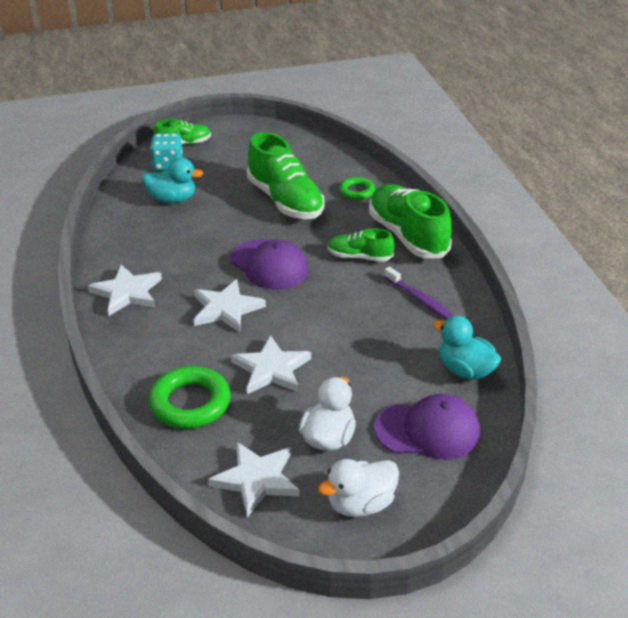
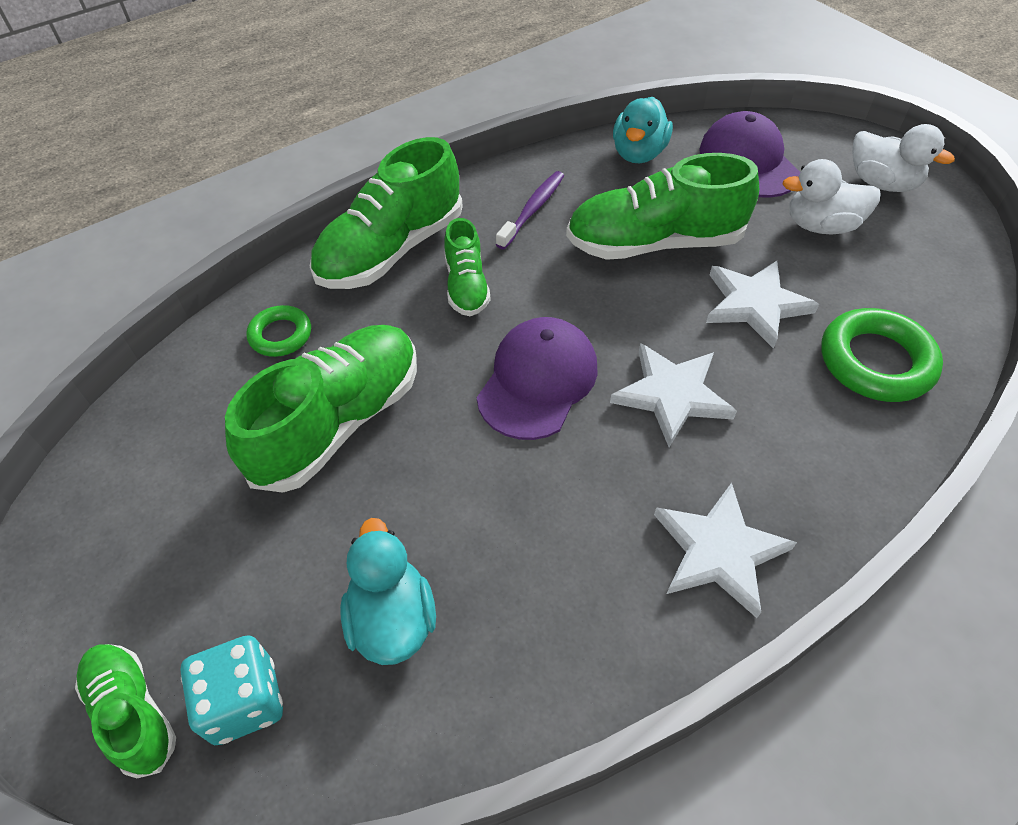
camera: 110 degrees left, 15 degrees up
white star [208,442,299,517] -> none
none -> green shoe [566,153,759,260]

